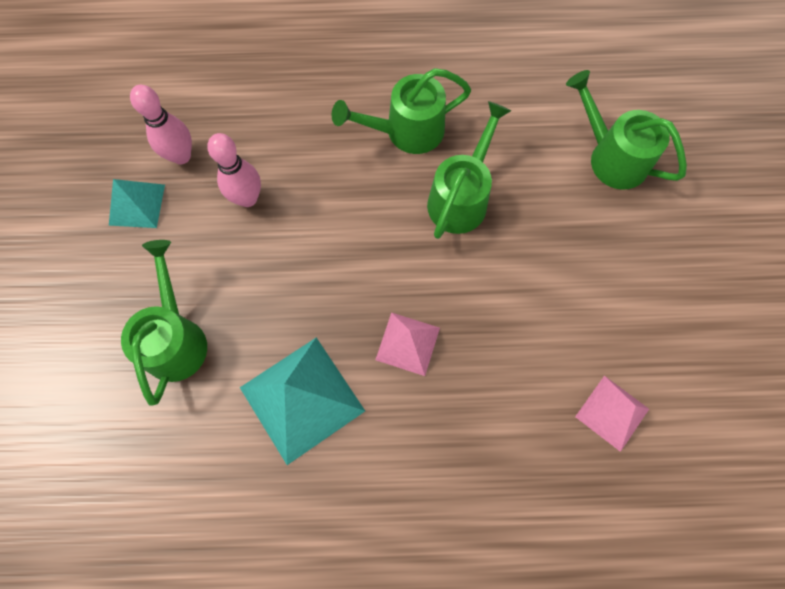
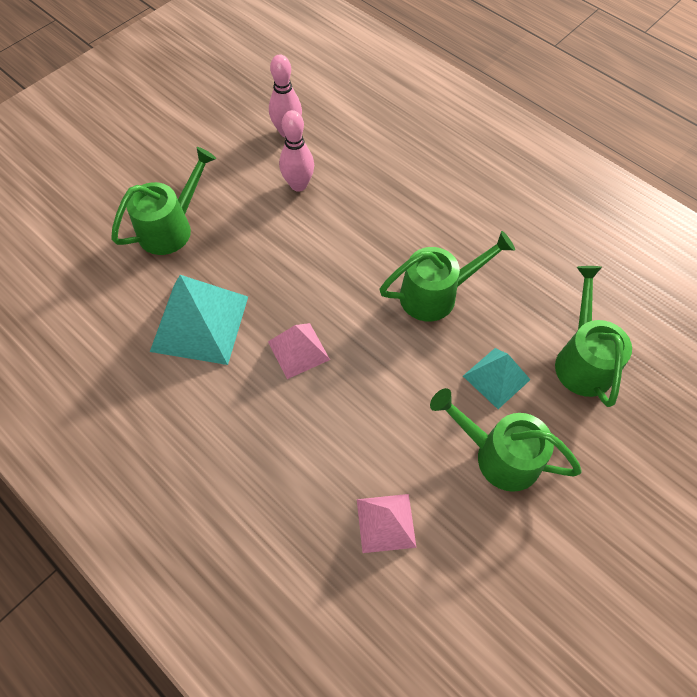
camera: 45 degrees right, 10 degrees down
turquoise pyramid [109,179,165,228] -> turquoise pyramid moved to [463,348,531,409]
green watering can [332,68,471,154] -> green watering can moved to [430,388,582,492]

